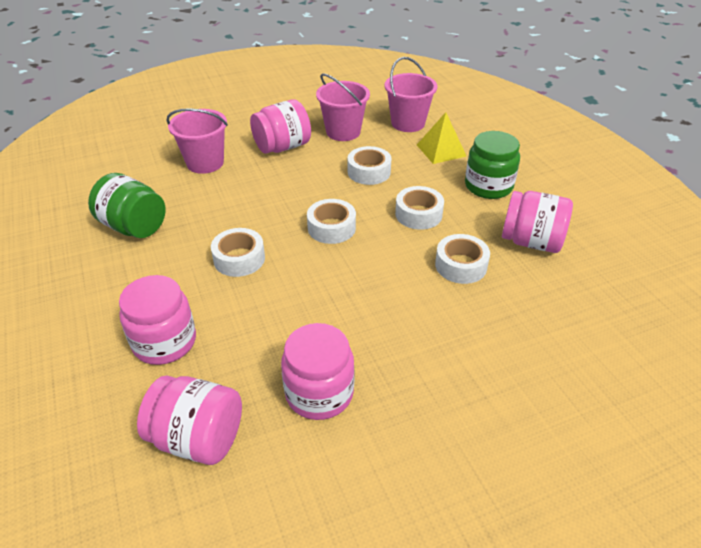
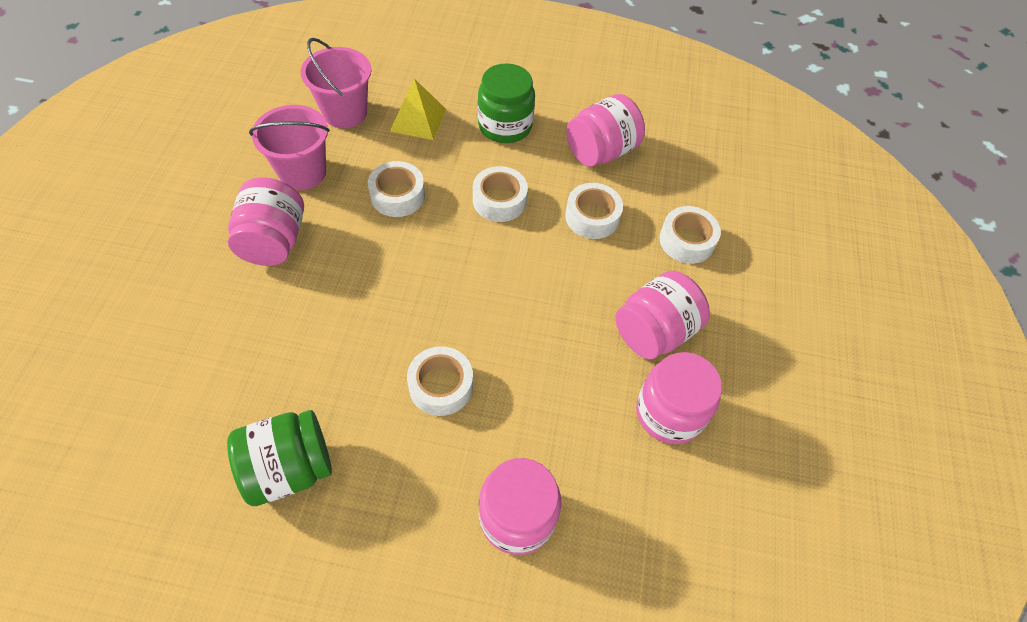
camera: 60 degrees left, 15 degrees up
pink jar [137,376,242,465] -> pink jar moved to [615,271,710,359]
pink bucket [167,108,228,174] -> none
white tape [307,199,356,244] -> white tape moved to [659,206,721,264]

